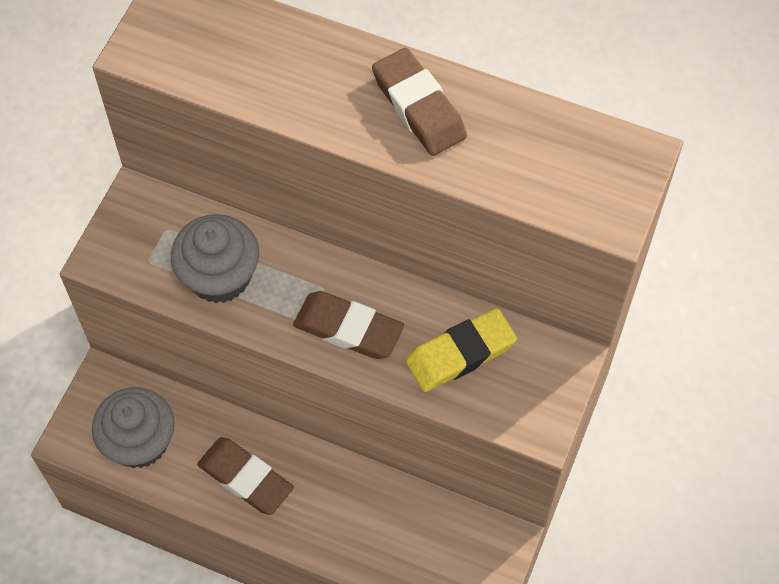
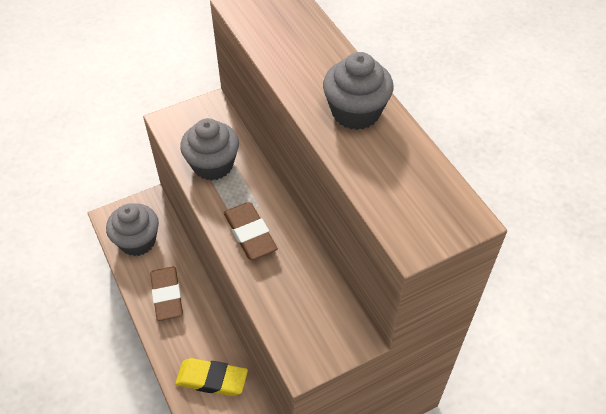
camera: 40 degrees right, 10 degrees down
brown eraser [372,48,467,156] -> grey cupcake [323,52,394,130]
yellow eraser [406,308,517,392] -> yellow eraser moved to [175,358,248,396]

